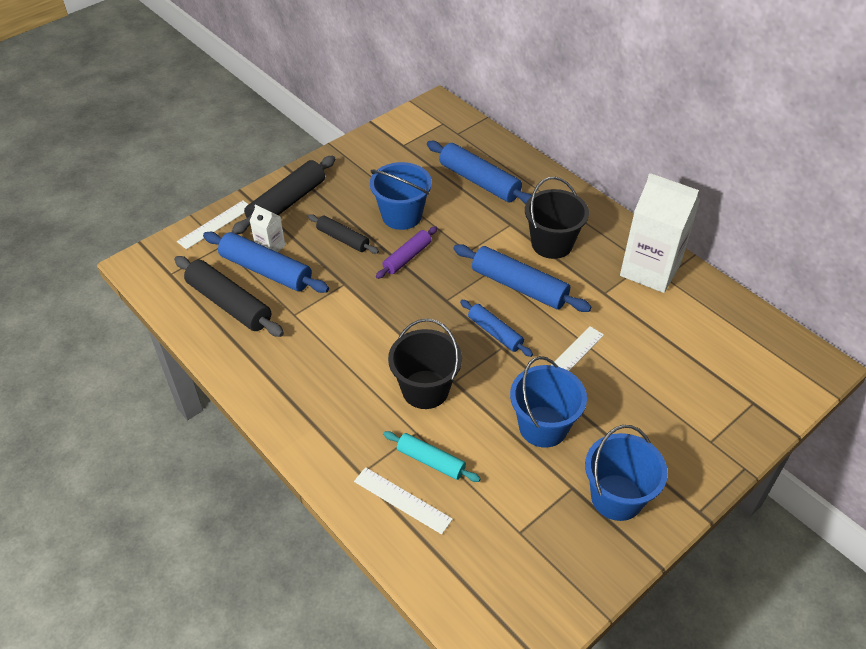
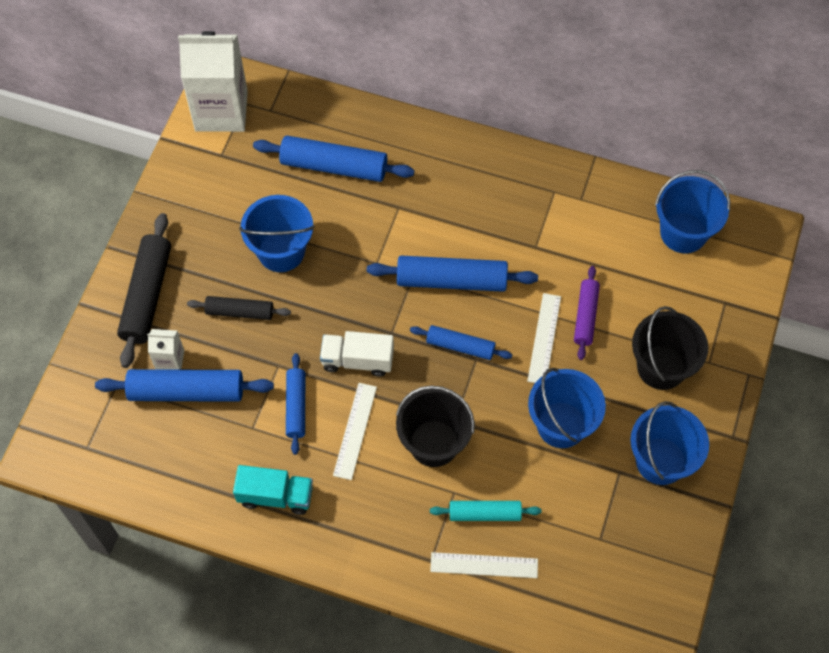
camera: 30 degrees left, 15 degrees up
black rolling pin [174,256,284,337] -> none
white ruler [177,200,249,249] -> white ruler moved to [333,383,377,480]
purple rolling pin [376,226,437,279] -> purple rolling pin moved to [574,266,600,360]
black bucket [525,177,589,259] -> black bucket moved to [632,306,708,390]
white carton [620,173,700,293] -> white carton moved to [178,31,248,132]
none -> turquoise truck [233,465,313,515]
none -> blue rolling pin [286,353,305,455]
none -> white truck [320,331,394,377]
none -> blue bucket [655,170,730,253]

